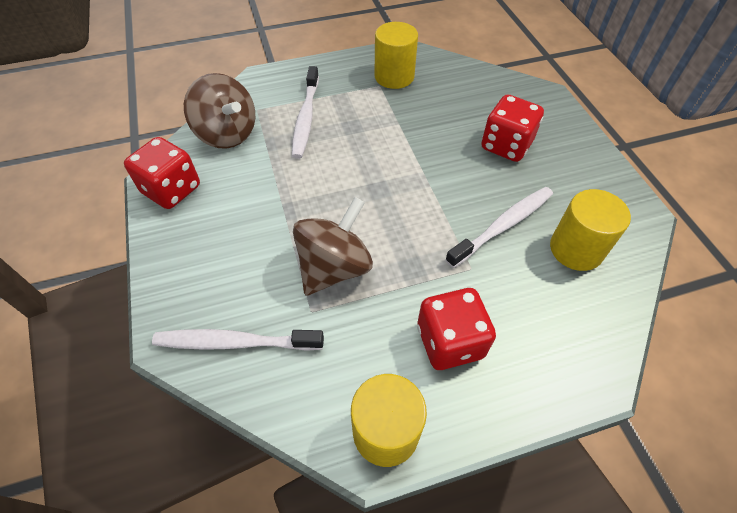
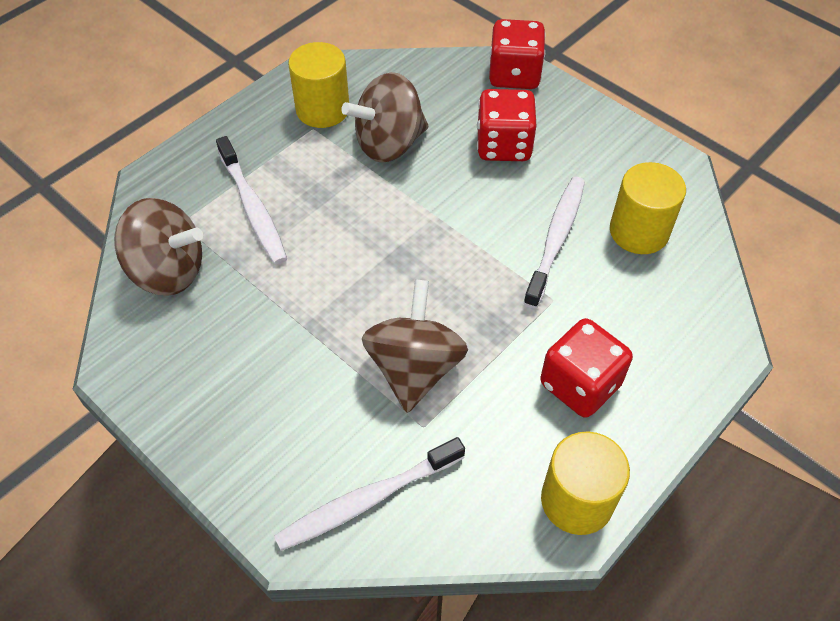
camera: 30 degrees left, 0 degrees up
red dice [124,137,200,209] -> red dice moved to [489,19,546,89]
none -> brown spinning top [341,72,428,163]

